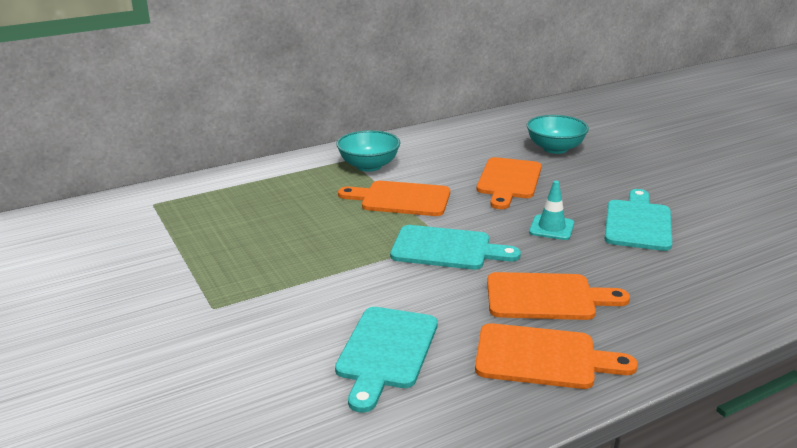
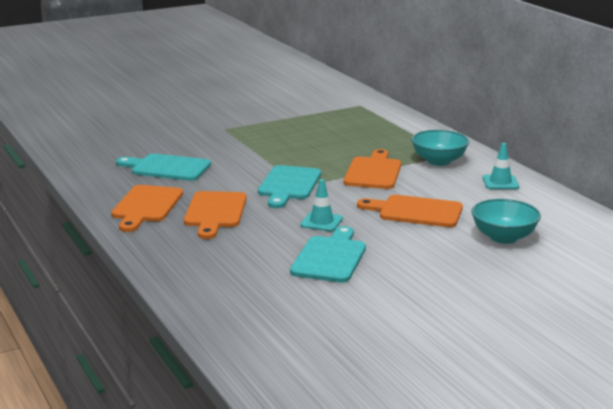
camera: 90 degrees right, 5 degrees down
turquoise cutting board [605,189,672,251] -> turquoise cutting board turned 90 degrees counterclockwise [290,226,366,283]
none -> turquoise traffic cone [483,143,519,189]

